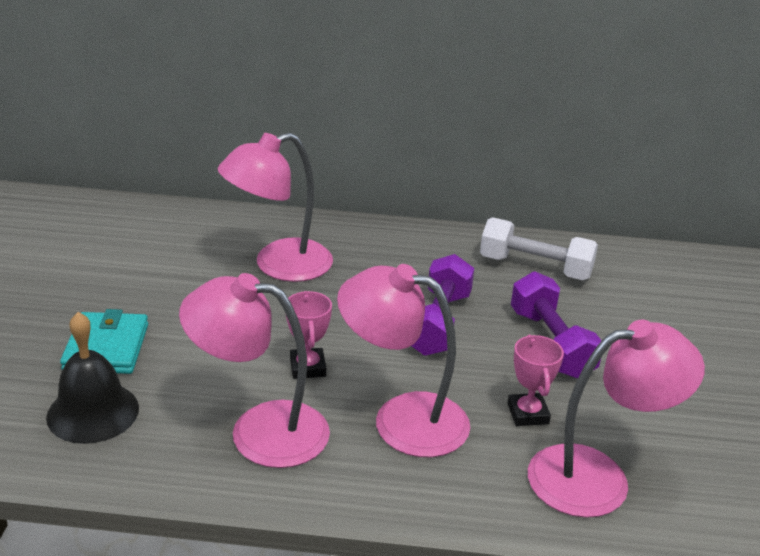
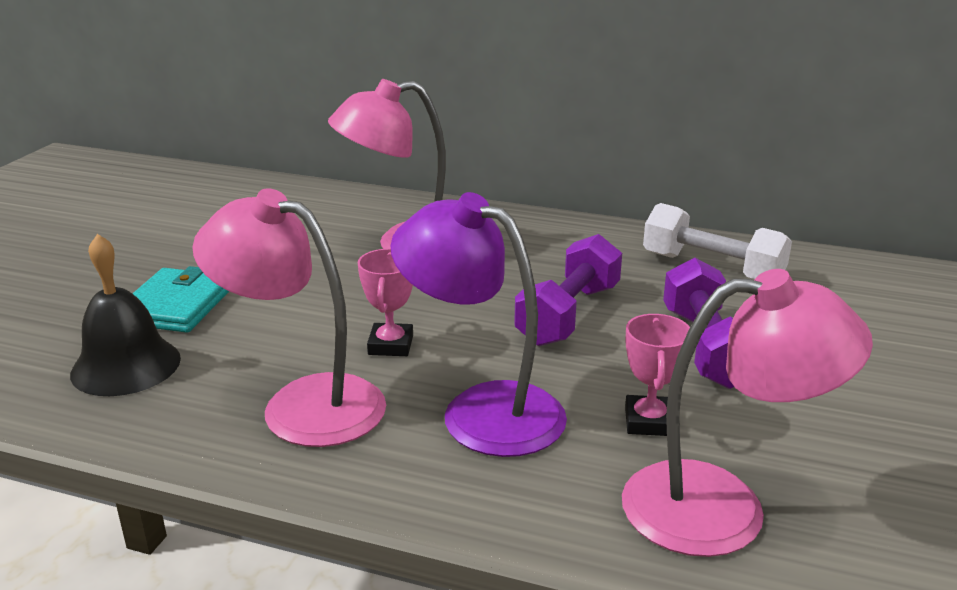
camera: 15 degrees right, 5 degrees down
pink lamp [337,264,470,457] -> purple lamp [390,192,567,457]

